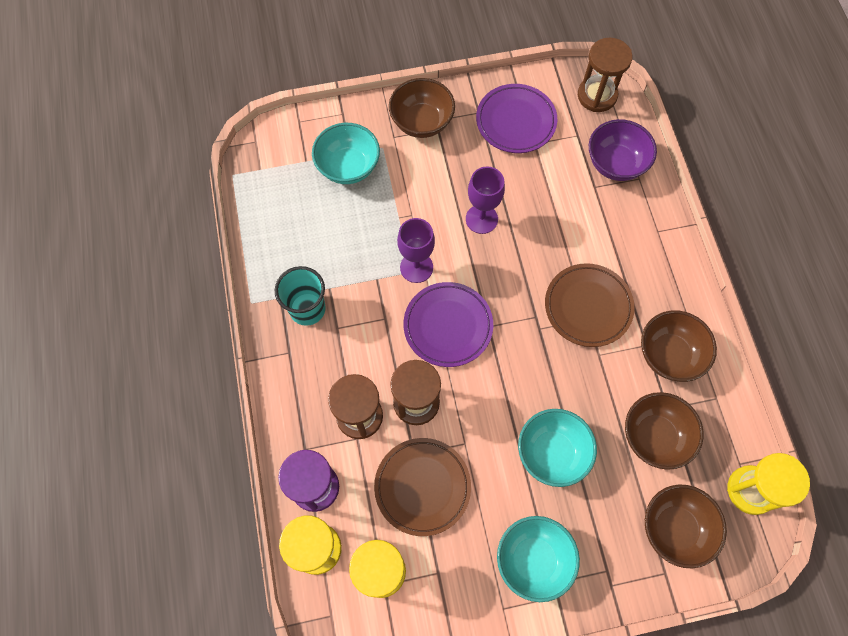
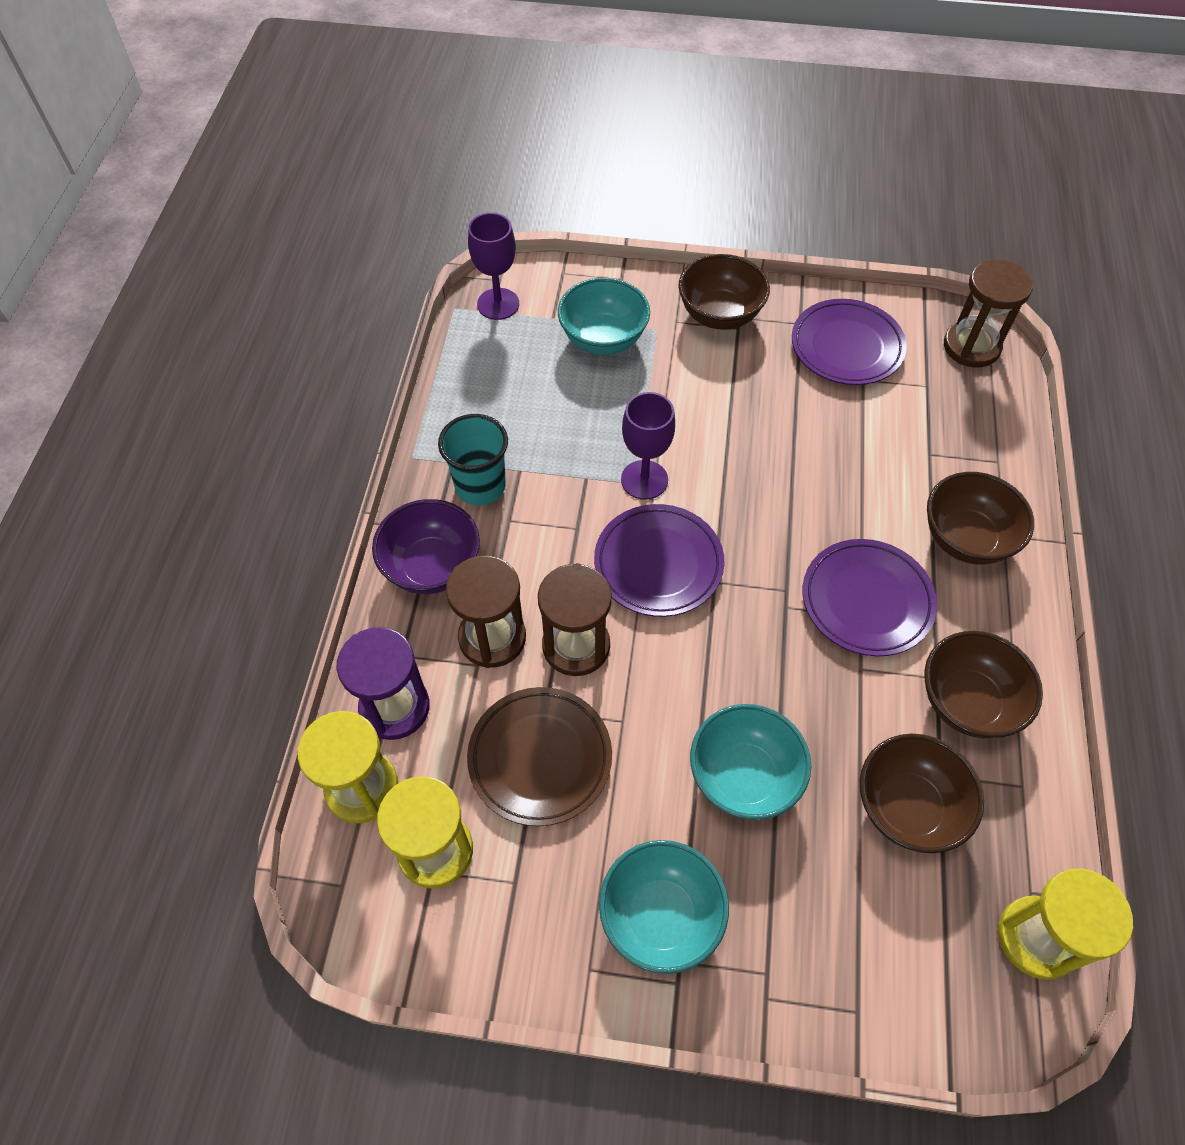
camera: 20 degrees right, 10 degrees down
purple goblet [466,166,505,234] -> purple goblet moved to [468,213,519,320]
brown plate [545,263,635,347] -> purple plate [803,539,937,656]
purple bowl [589,119,657,181] -> purple bowl moved to [372,499,480,594]
brown bowl [645,484,727,568] -> brown bowl moved to [927,472,1034,564]

